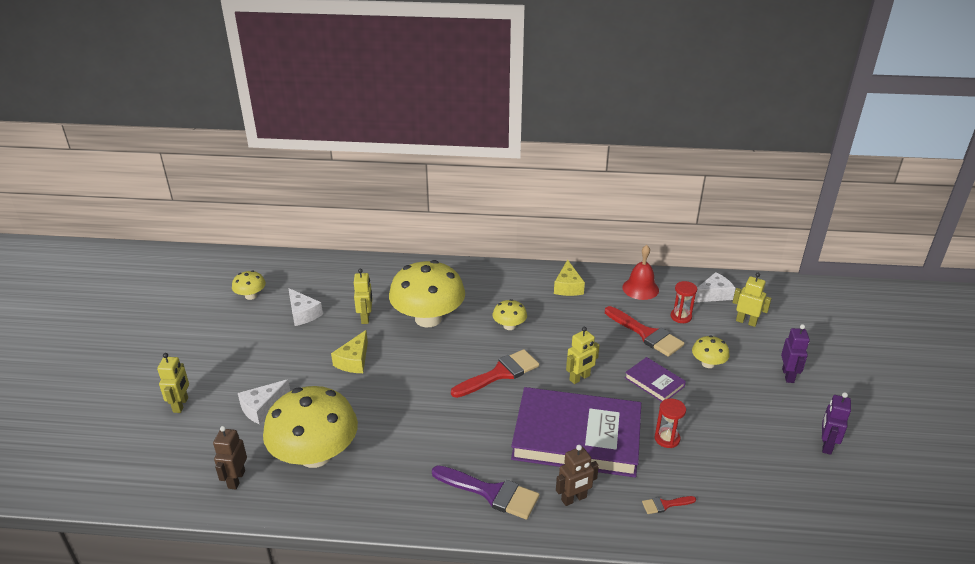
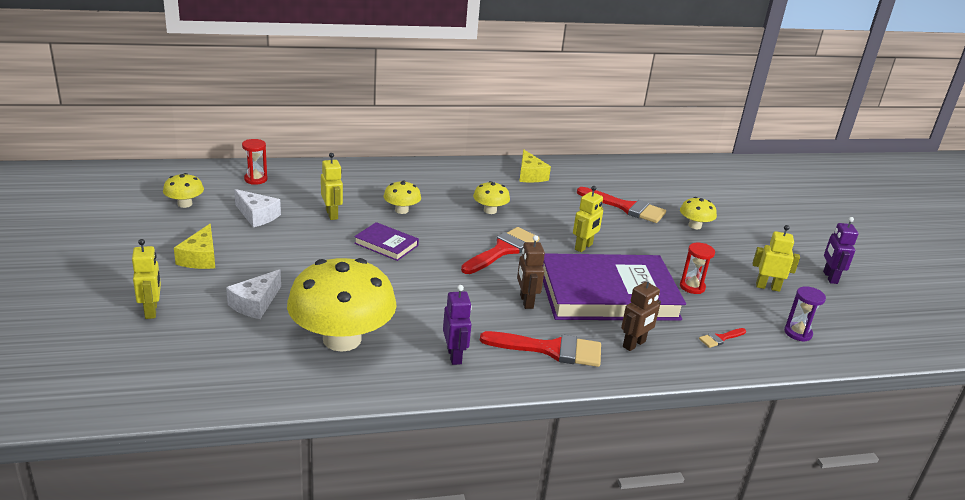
camera: 20 degrees left, 5 degrees down
brown robot [213,426,247,490] -> brown robot moved to [517,235,545,309]
yellow cheese [331,330,368,373] -> yellow cheese moved to [174,224,215,269]
yellow mushroom [389,260,465,327] -> yellow mushroom [383,180,421,214], size x0.45
purple brush [432,465,539,520] -> red brush [480,331,601,367]
red bell [622,245,659,300] -> none
purple book [625,357,686,402] -> purple book moved to [354,222,419,261]
red hourglass [671,281,697,323] -> red hourglass moved to [242,139,267,185]
white cheese [694,272,735,303] -> none
yellow robot [732,273,772,327] -> yellow robot moved to [752,225,800,292]
purple robot [781,324,810,383] -> purple robot moved to [443,285,472,365]
none -> purple hourglass [784,286,826,342]

